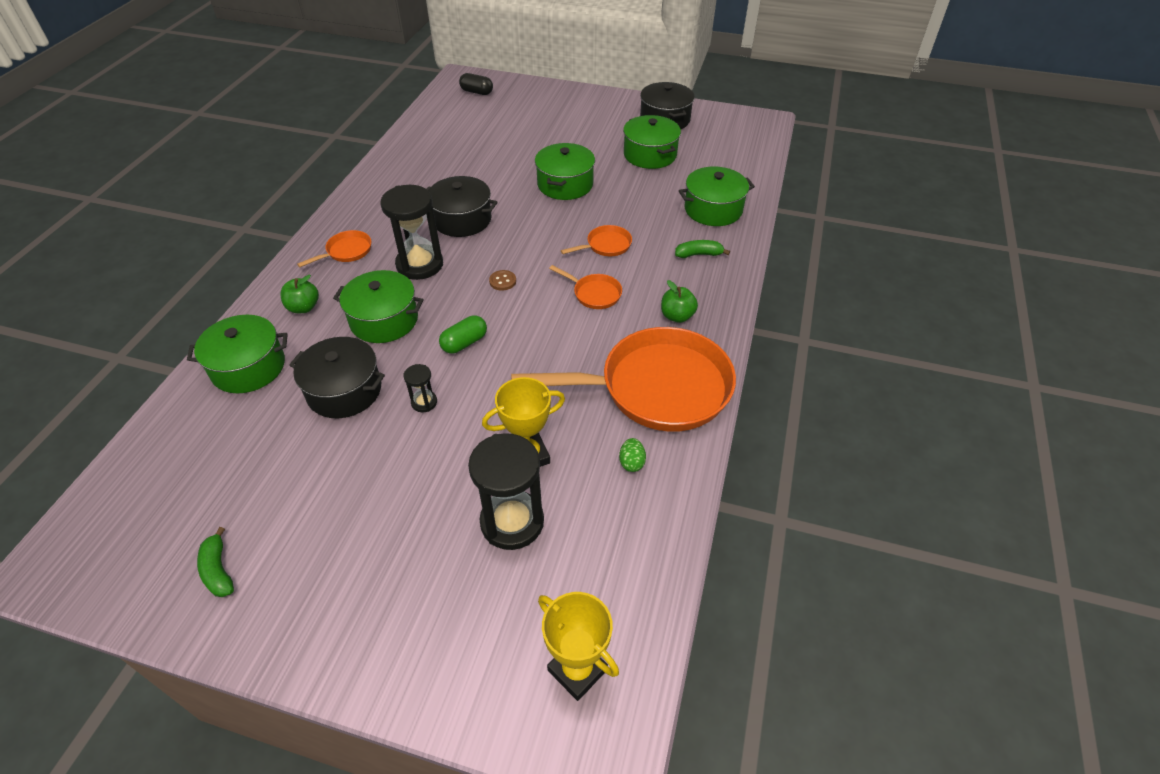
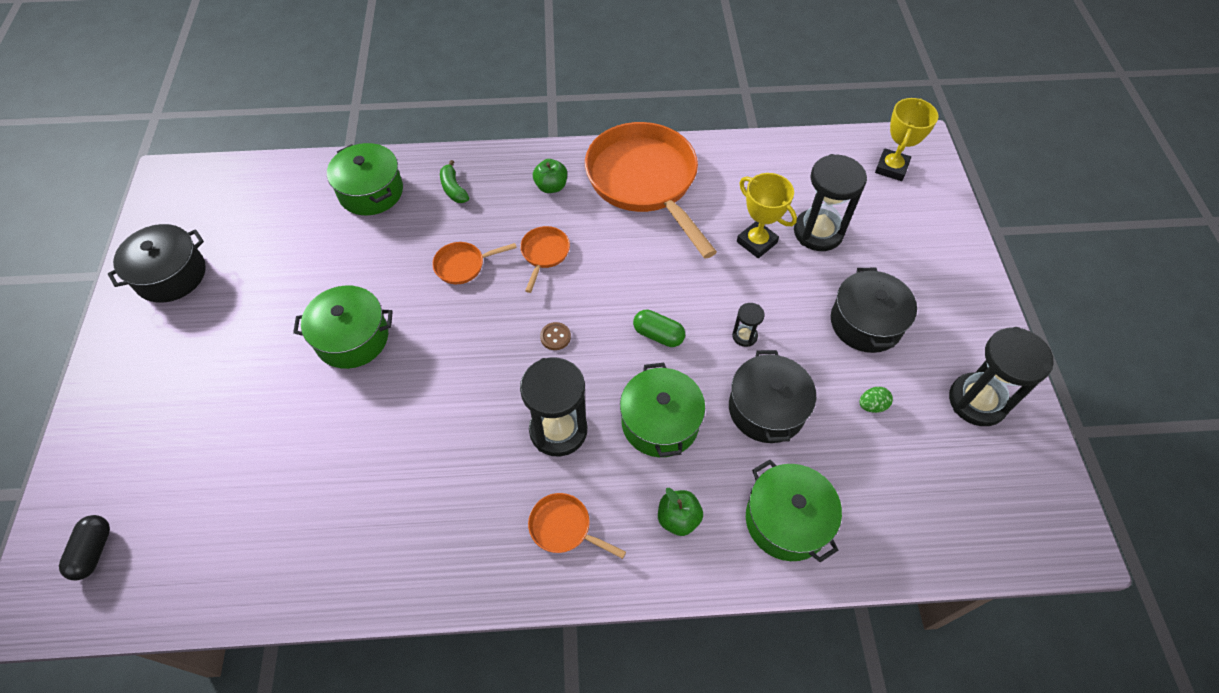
camera: 110 degrees left, 10 degrees up
green banana [197,527,234,597] -> black hourglass [949,327,1054,426]
black pot [427,176,498,237] -> black pot moved to [831,268,917,353]
orange pan [561,225,632,256] -> orange pan turned 60 degrees counterclockwise [432,242,517,284]
green egg [619,438,646,472] -> green egg moved to [859,387,893,413]
green pot [623,115,681,169] -> none

